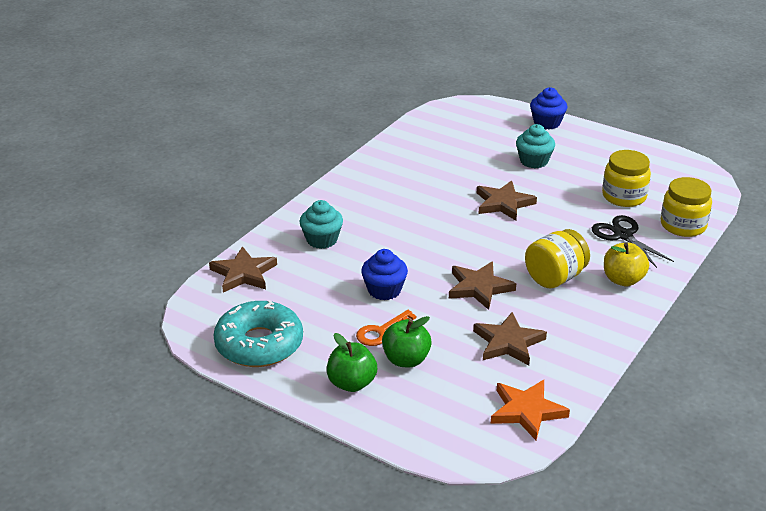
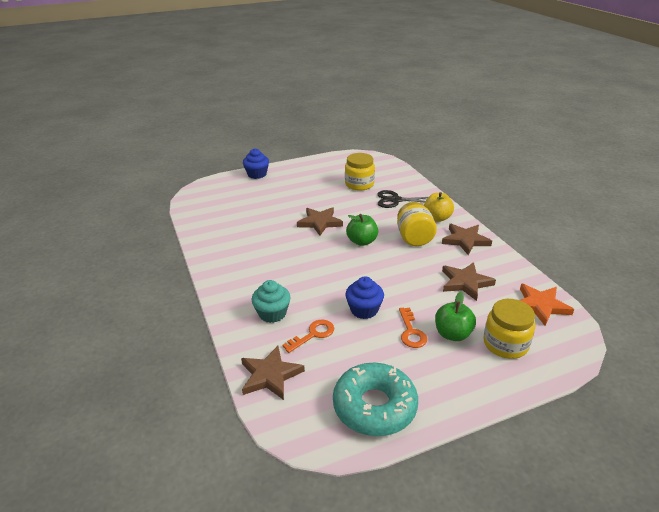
camera: 55 degrees left, 0 degrees up
green apple [327,333,377,392] -> green apple moved to [346,214,378,246]
brown star [449,262,516,310] -> brown star moved to [442,224,492,255]
turquoise cupcake [516,124,555,168] -> none
yellow jar [661,177,712,237] -> yellow jar moved to [484,299,535,359]
none -> orange key [282,320,334,353]

